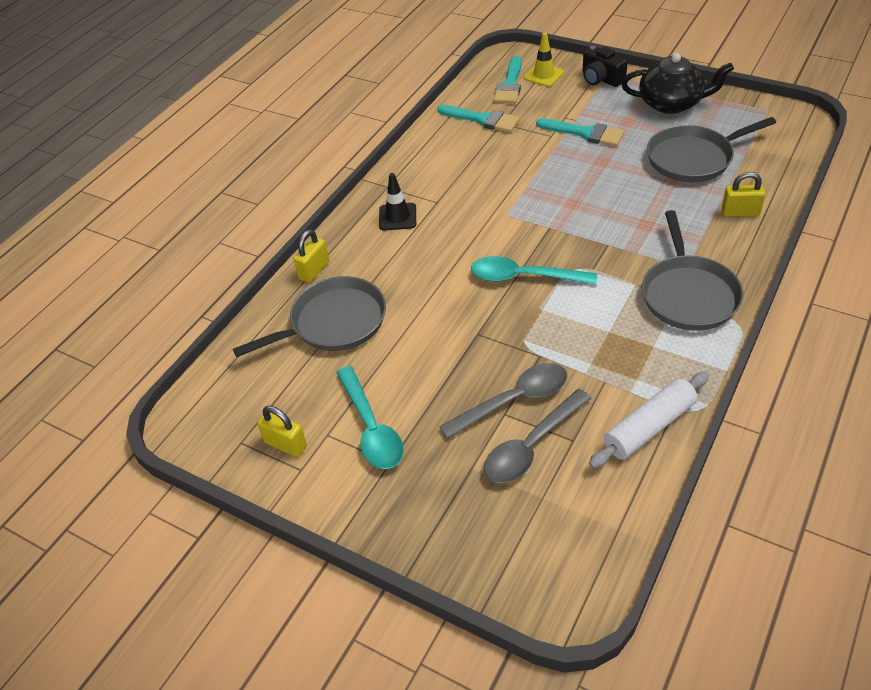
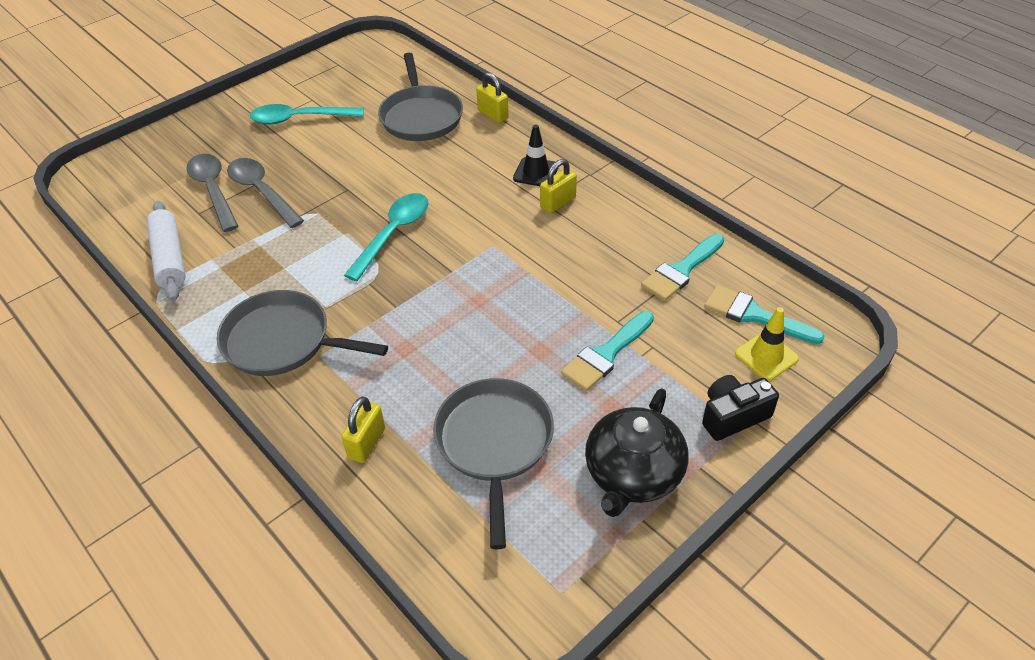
camera: 105 degrees right, 0 degrees up
yellow padlock [257,406,307,457] -> yellow padlock moved to [540,159,577,213]
grey spoon [439,363,567,439] -> grey spoon turned 150 degrees clockwise [227,158,304,228]

